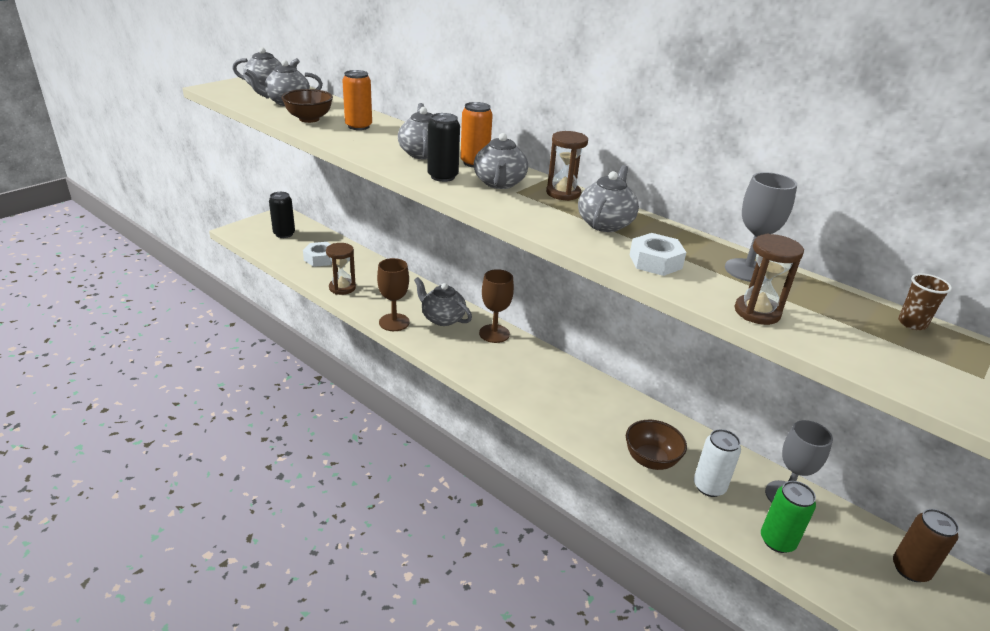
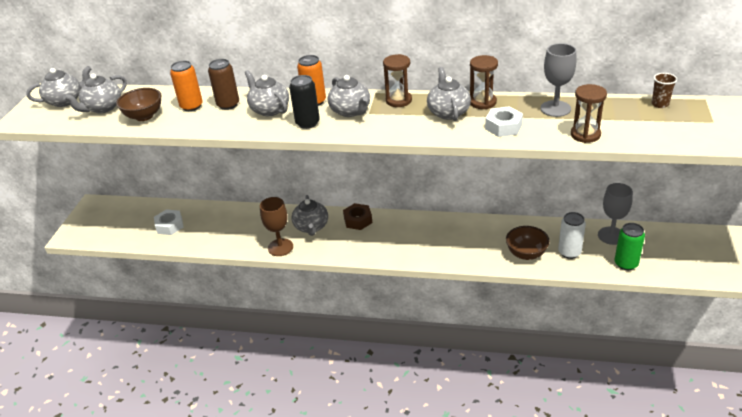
camera: 25 degrees left, 5 degrees up
black can [269,192,295,238] -> none
brown hourglass [326,243,356,295] -> brown hourglass moved to [470,55,498,109]
grey teapot [414,277,472,326] -> grey teapot turned 105 degrees counterclockwise [292,195,328,236]
brown goblet [479,269,514,343] -> brown nut [343,203,372,230]
brown can [893,509,959,582] -> brown can moved to [208,59,239,110]

